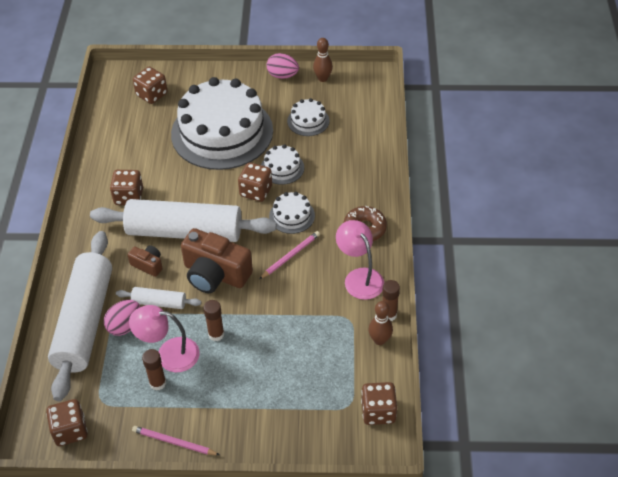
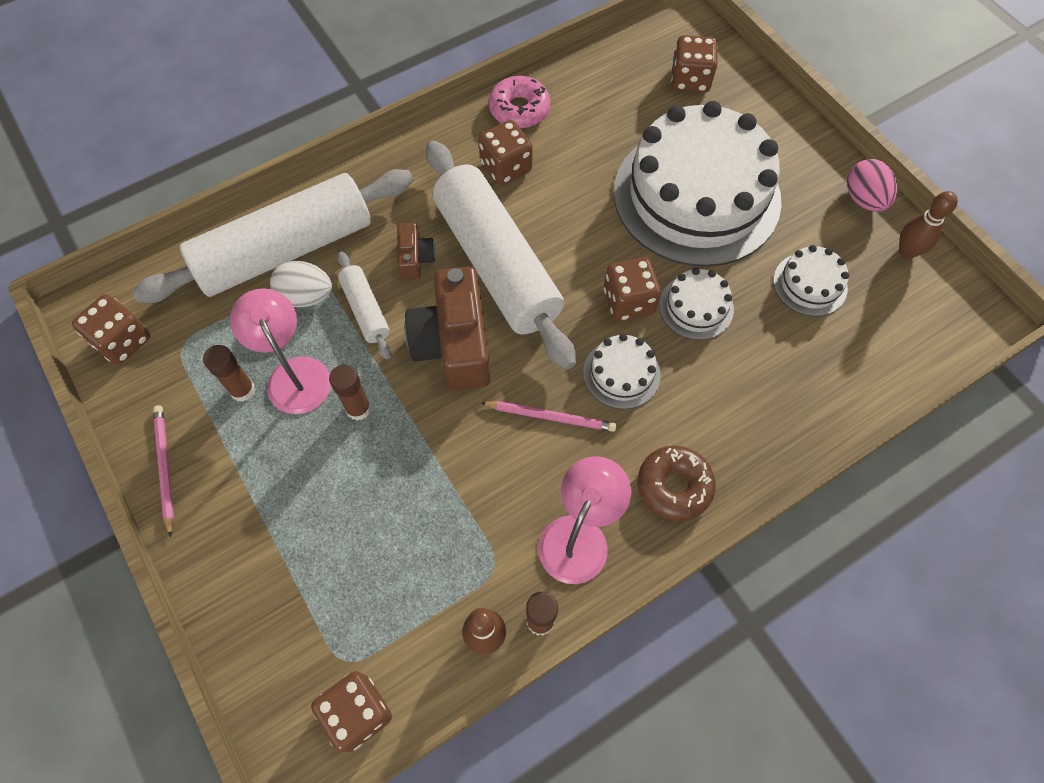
camera: 55 degrees right, 15 degrees up
pink egg [104,300,140,336] -> white egg [270,261,332,307]
none -> pink donut [489,76,550,128]

